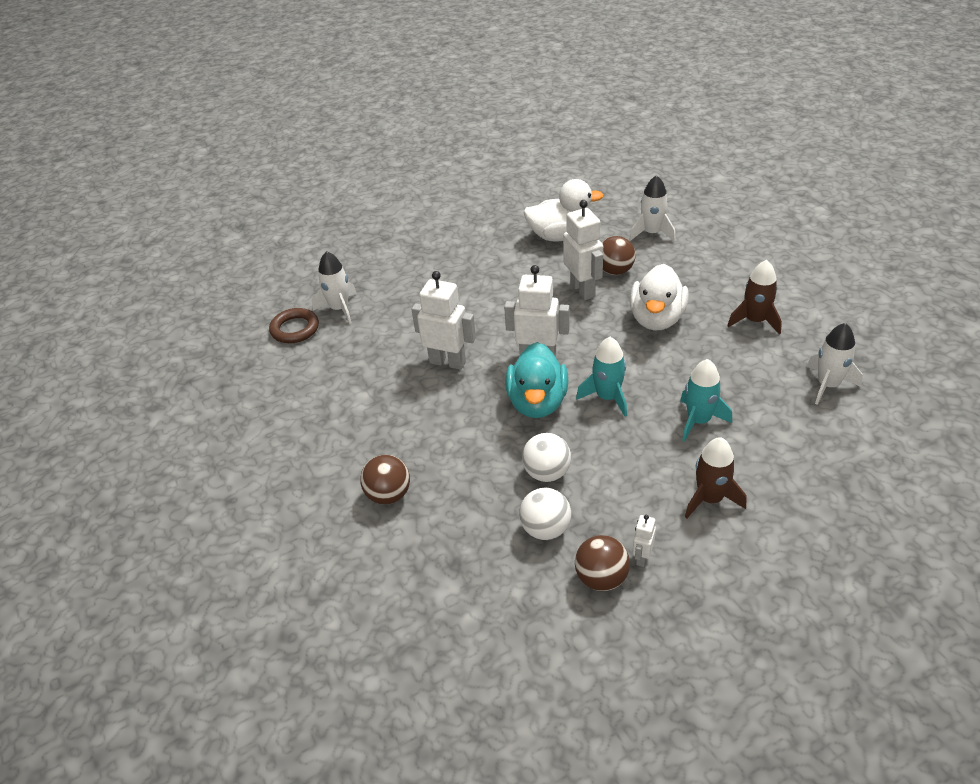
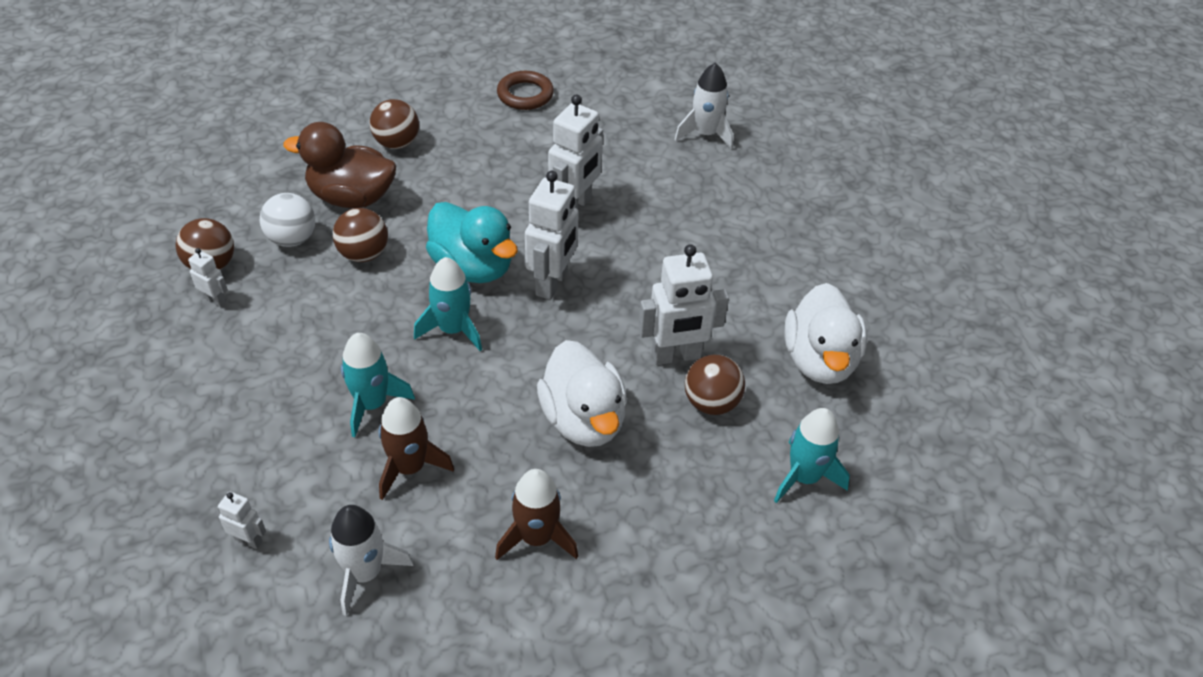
camera: 95 degrees right, 5 degrees up
brown ring [269,308,319,343] -> brown ring moved to [497,71,554,110]
turquoise duck [505,342,569,418] -> turquoise duck turned 150 degrees counterclockwise [426,202,518,283]
white ball [522,433,571,482] -> brown ball [333,208,388,262]
white rocket [629,175,676,242] -> turquoise rocket [774,408,850,503]
white duck [629,264,689,330] -> white duck turned 135 degrees counterclockwise [537,340,627,447]
brown rocket [685,437,746,518] -> brown rocket moved to [379,397,454,500]
none -> white robot [217,492,266,549]
none -> brown duck [283,122,397,208]

